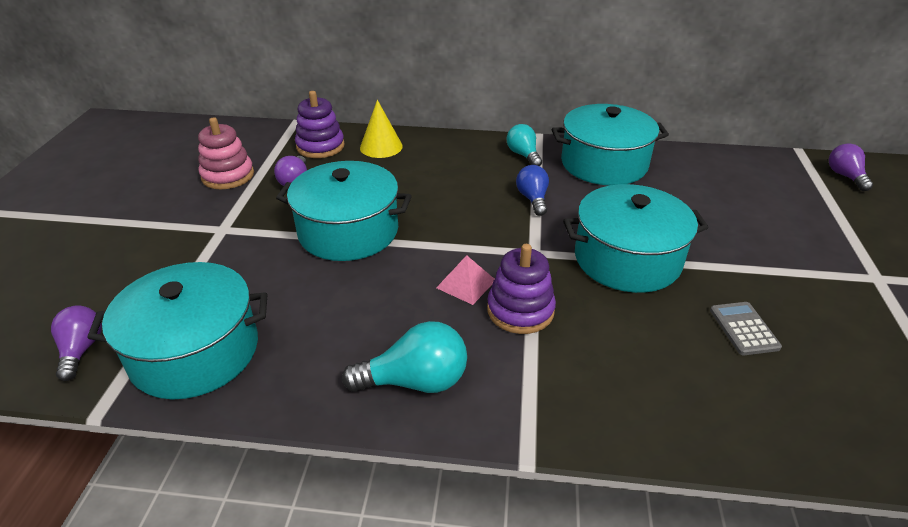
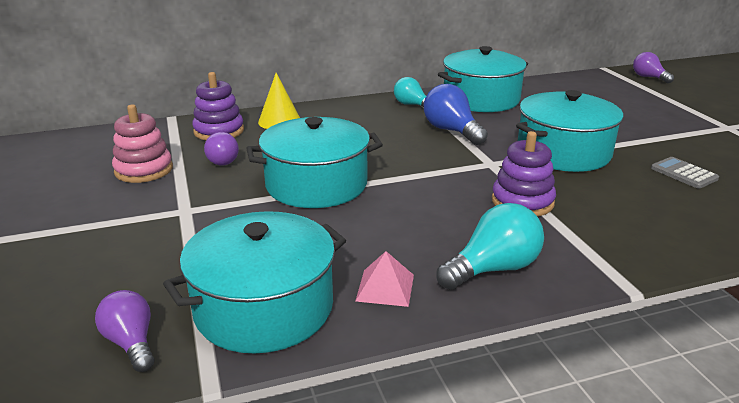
camera: 25 degrees left, 10 degrees down
pink pyramid [436,255,494,305] -> pink pyramid moved to [356,251,414,307]
blue light bulb [516,165,549,216] -> blue light bulb [424,84,488,145], size x1.51

